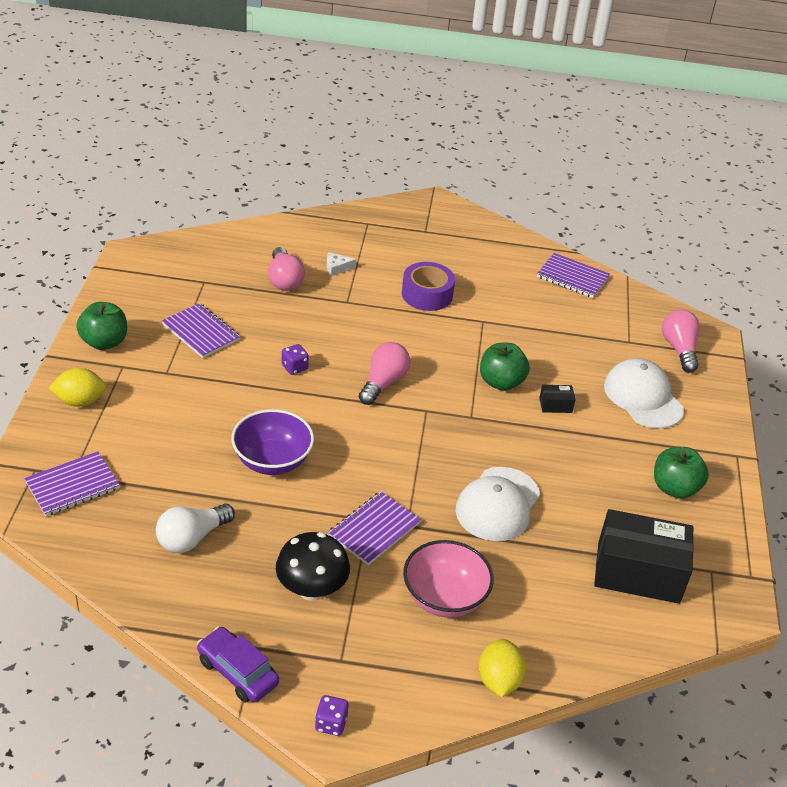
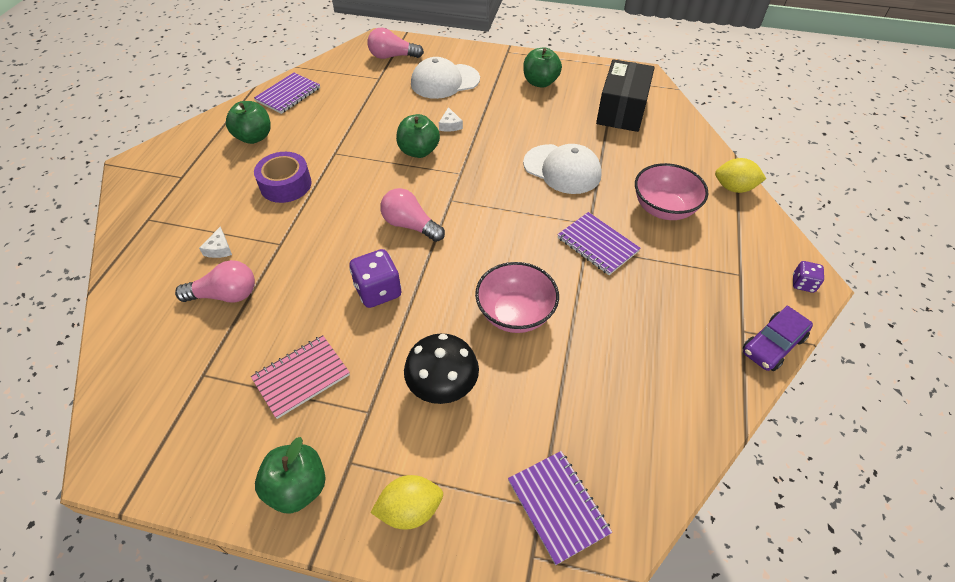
camera: 80 degrees left, 10 degrees up
yellow lemon [49,368,107,407] -> yellow lemon turned 75 degrees clockwise [370,475,443,530]
white light bulb [156,504,235,553] -> none
purple notebook [162,303,240,358] -> pink notebook [251,335,350,419]
purple bowl [231,409,314,475] -> pink bowl [475,262,559,333]
black mushroom [276,532,350,601] -> black mushroom moved to [404,333,479,404]
purple dice [282,344,309,375] -> purple dice [349,249,401,308], size x1.75
black box [539,385,576,413] -> white cheese [439,107,463,132]
none -> green apple [226,101,271,144]

